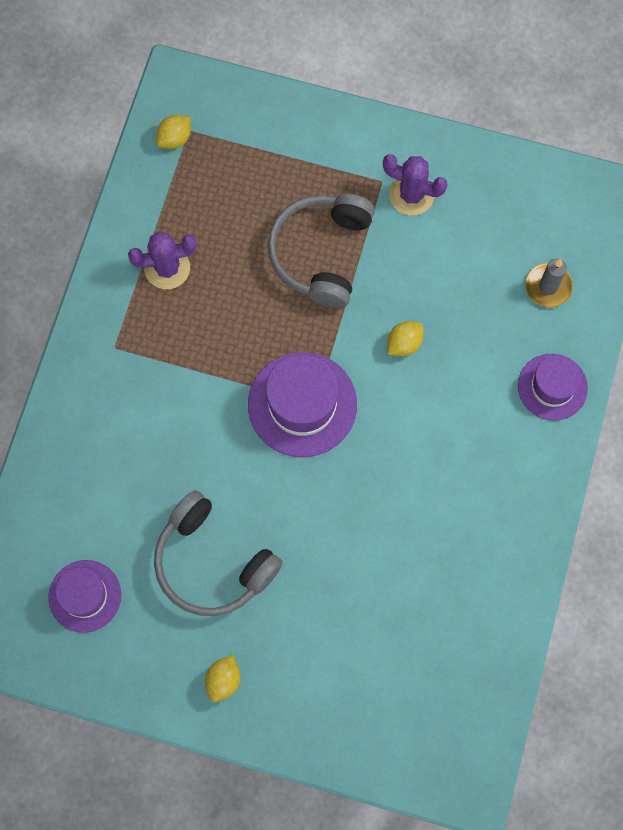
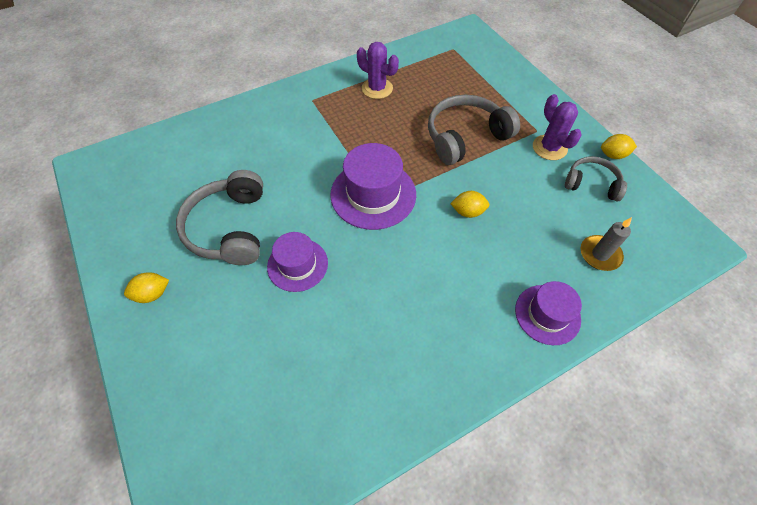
camera: 45 degrees right, 15 degrees down
purple hat [48,560,121,633] -> purple hat moved to [267,232,328,292]
yellow lemon [156,115,191,149] -> yellow lemon moved to [601,134,637,159]
none -> grey headphones [565,156,627,201]

